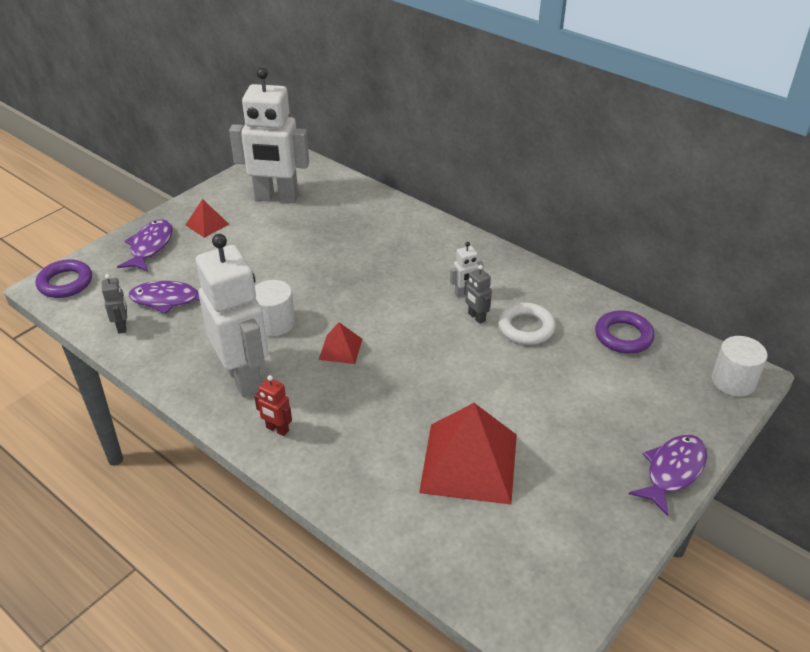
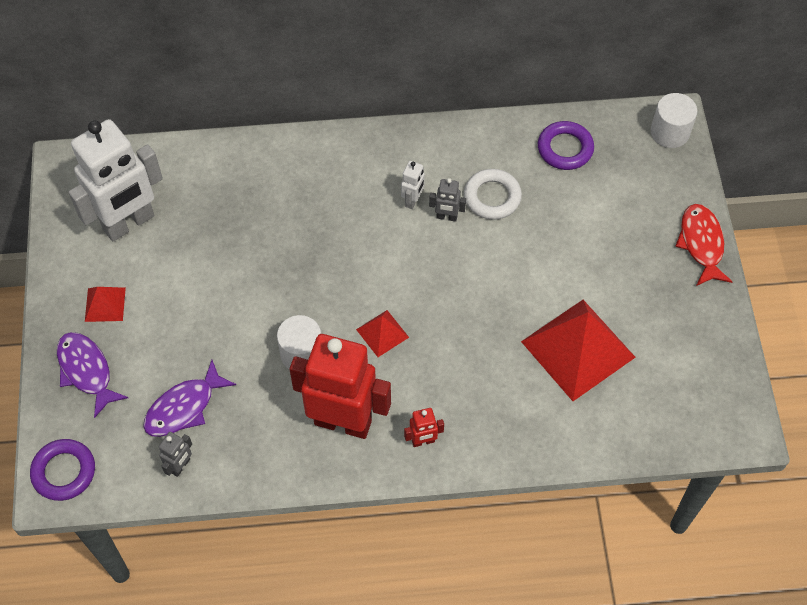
camera: 45 degrees left, 20 degrees up
grey robot [102,274,127,334] -> grey robot turned 90 degrees clockwise [159,432,192,477]
white robot [196,234,268,397] -> red robot [289,334,391,439]
purple fish [629,434,707,516] -> red fish [675,204,732,286]

